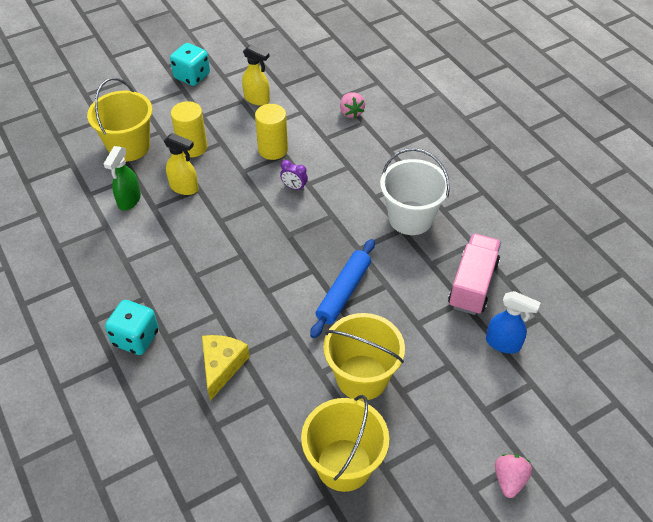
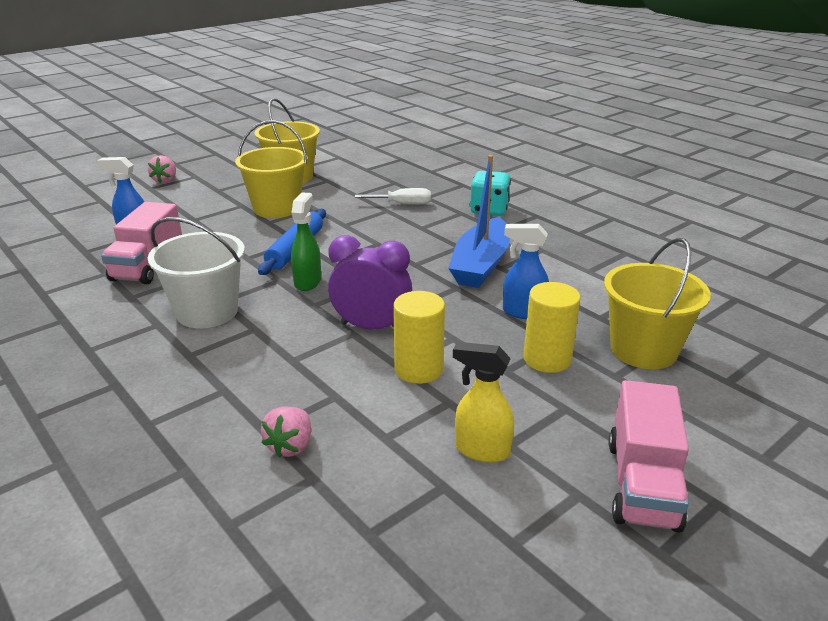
camera: 170 degrees right, 20 degrees down
green spray bottle [104,146,141,211] -> green spray bottle moved to [291,192,321,291]
yellow spray bottle [164,133,198,195] -> blue spray bottle [503,224,549,319]
turquoise dice [170,43,210,86] -> pink truck [609,380,689,533]
yellow cheese [202,335,250,401] -> white screwdriver [355,188,431,204]
purple clock [280,160,308,191] -> purple clock [328,235,412,330], size x2.05
pink strawberry [340,92,365,118] -> pink strawberry turned 135 degrees counterclockwise [261,407,311,458]
none -> blue boat [448,155,510,288]

